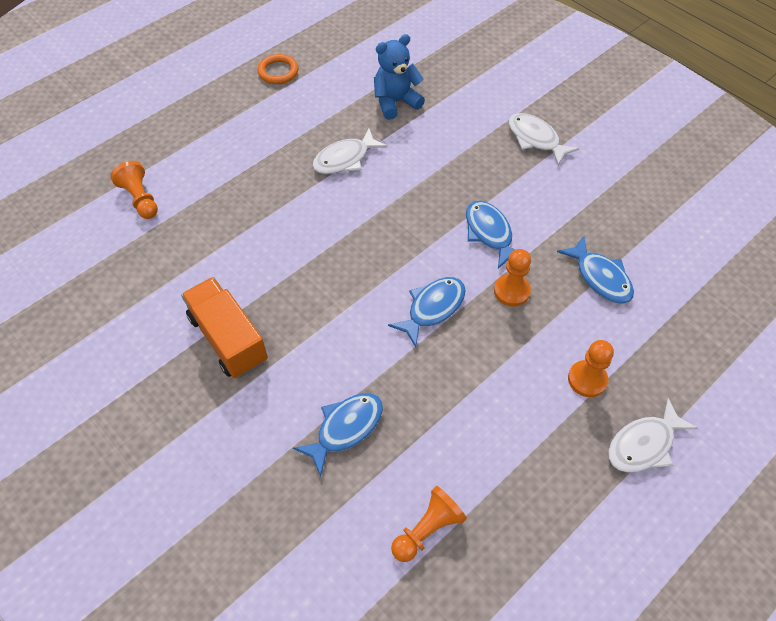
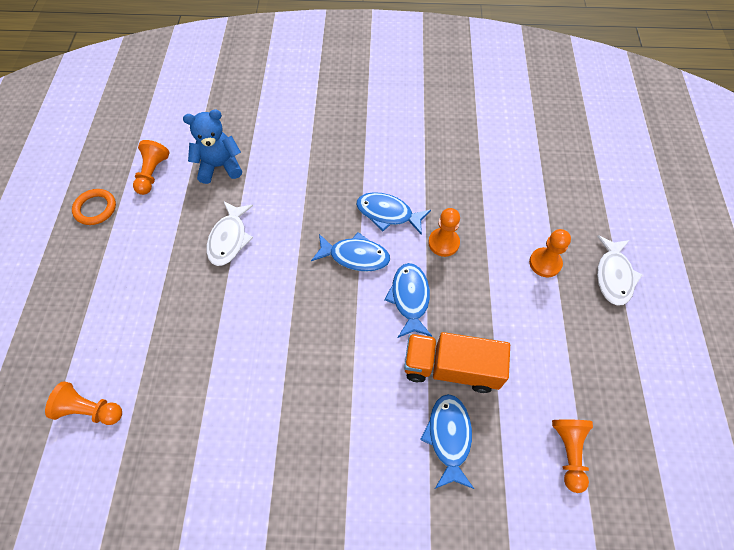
camera: 45 degrees left, 5 degrees up
orange truck [181,277,268,378] -> orange truck moved to [404,332,510,393]
blue teddy bear [374,34,425,120] -> blue teddy bear turned 60 degrees clockwise [183,110,242,184]
white fish [509,113,579,166] -> none
blue fish [557,236,634,304] -> blue fish moved to [311,232,390,272]
none -> orange pawn [133,140,170,195]

